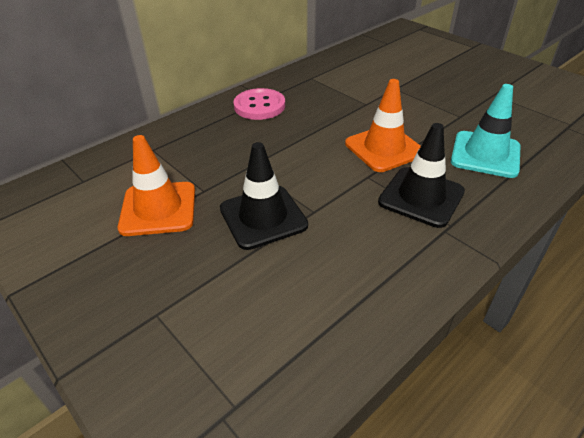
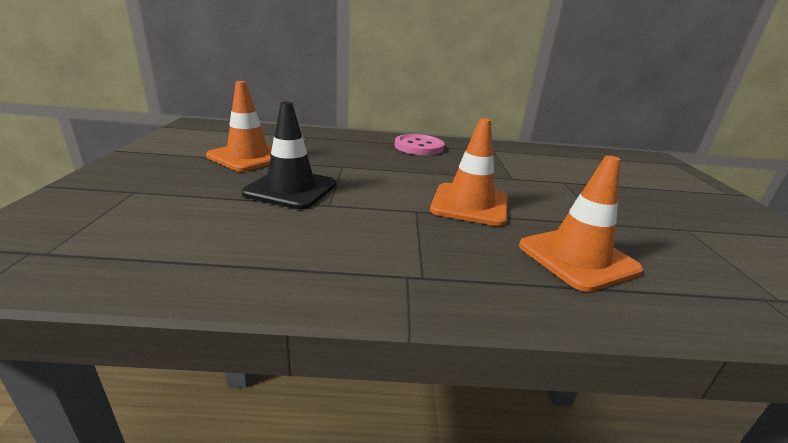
camera: 40 degrees right, 15 degrees down
black traffic cone [378,123,465,228] -> none
turquoise traffic cone [451,84,521,178] -> orange traffic cone [519,156,643,292]

